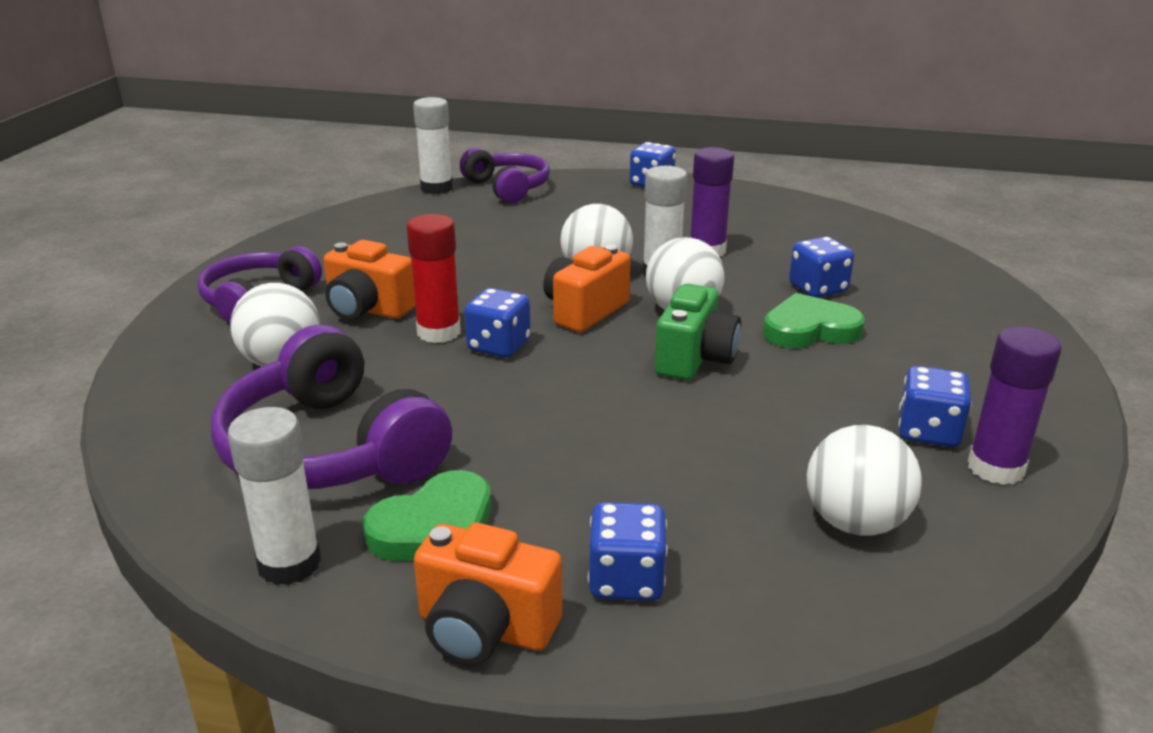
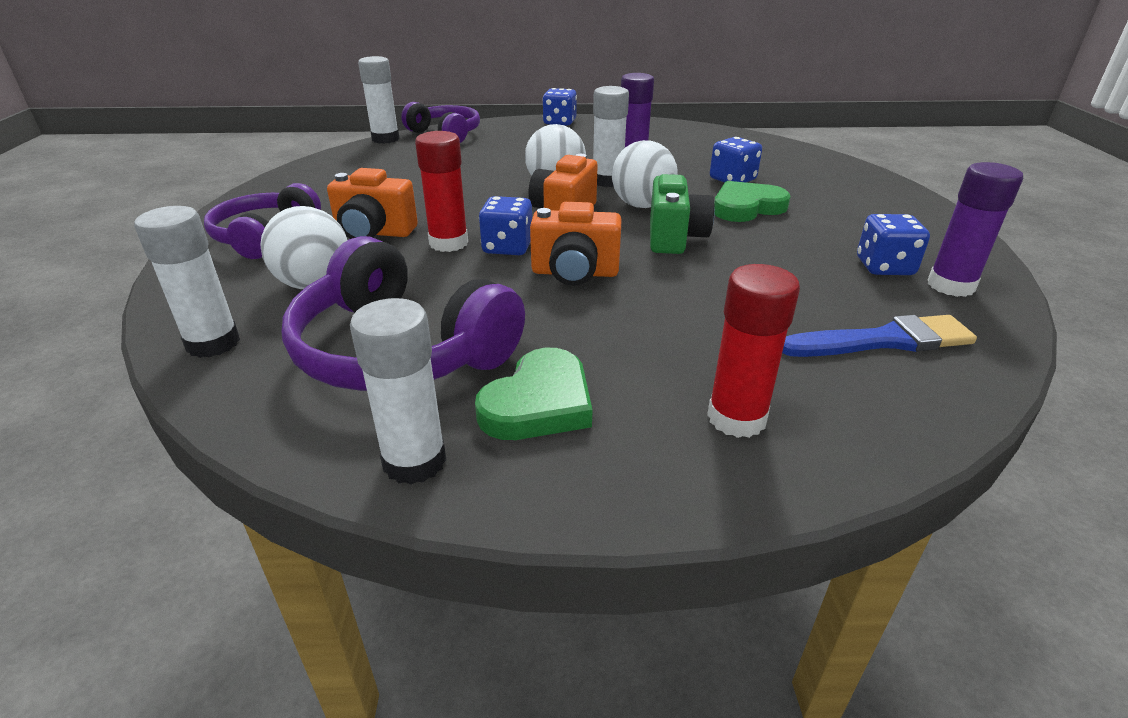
camera: 15 degrees left, 5 degrees up
orange camera [414,523,562,665] -> orange camera moved to [530,202,622,286]
blue dice [588,502,668,601] -> red glue stick [707,264,800,438]
white ball [807,425,922,536] -> blue brush [782,315,977,357]
none -> white glue stick [134,206,240,358]

